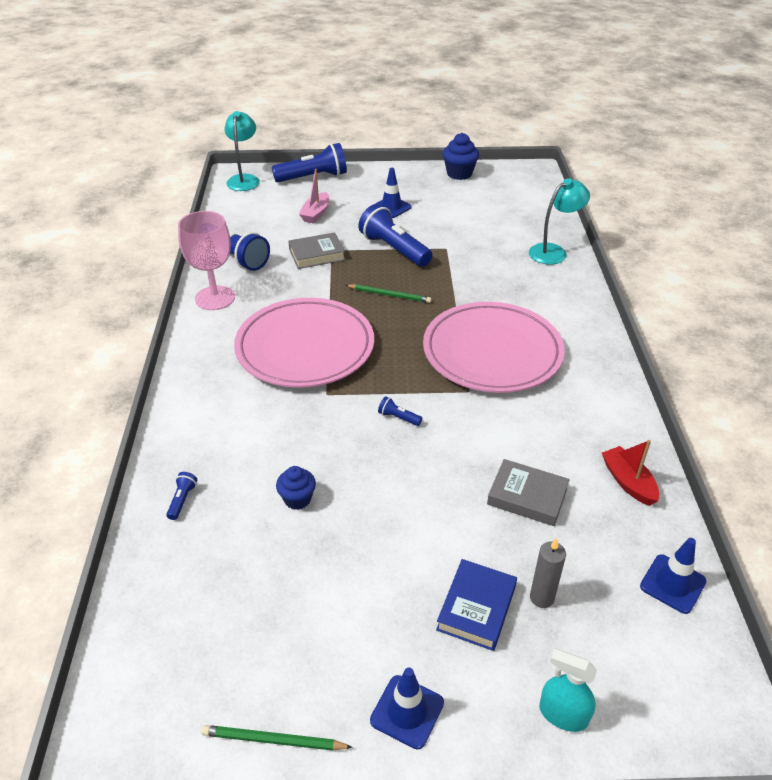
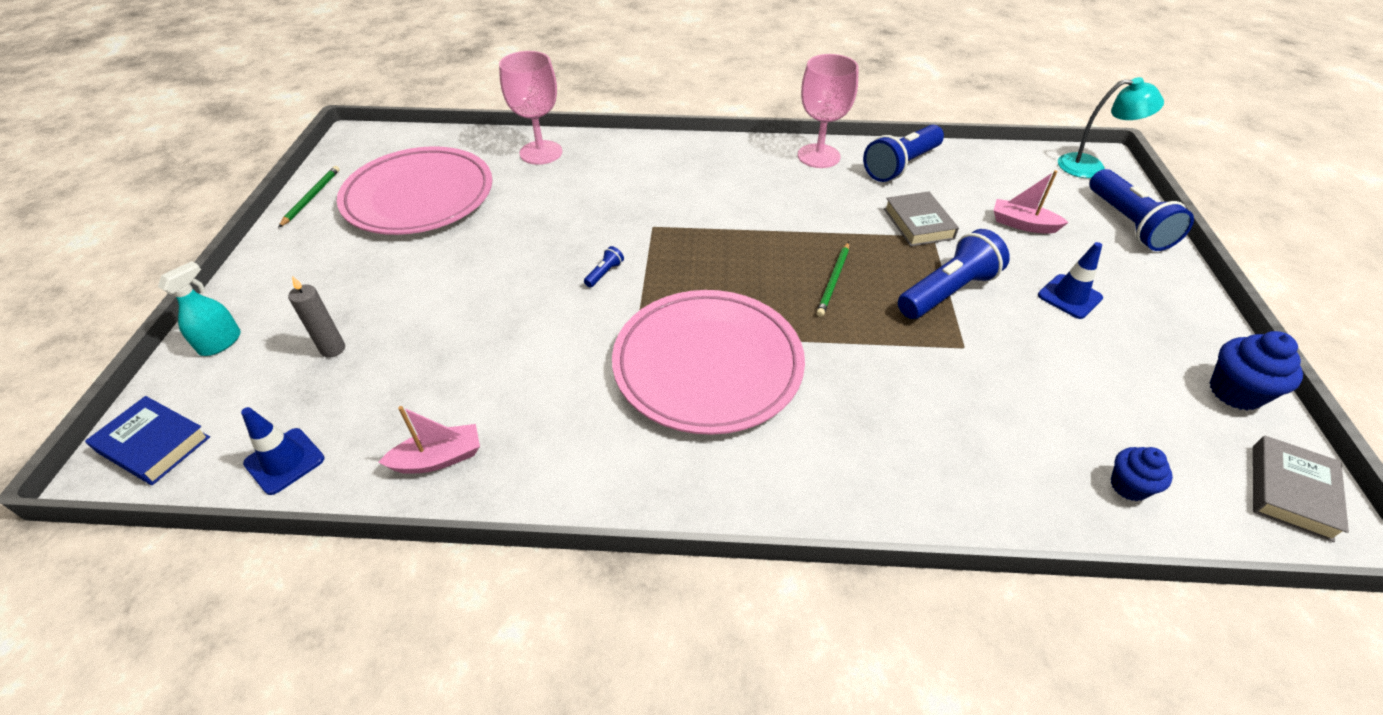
camera: 95 degrees right, 5 degrees up
blue flashlight [166,472,197,520] -> pink goblet [499,51,562,165]
pink plate [234,298,374,388] -> pink plate moved to [337,146,493,235]
blue cupcake [276,466,316,510] -> blue cupcake moved to [1111,447,1173,501]
blue traffic cone [370,668,444,749] -> none
blue book [436,559,517,651] -> blue book moved to [85,396,210,485]
grey book [487,459,570,526] -> grey book moved to [1253,436,1349,542]
turquoise lamp [529,178,590,265] -> none
red boat [602,440,659,506] -> pink boat [378,406,480,474]

